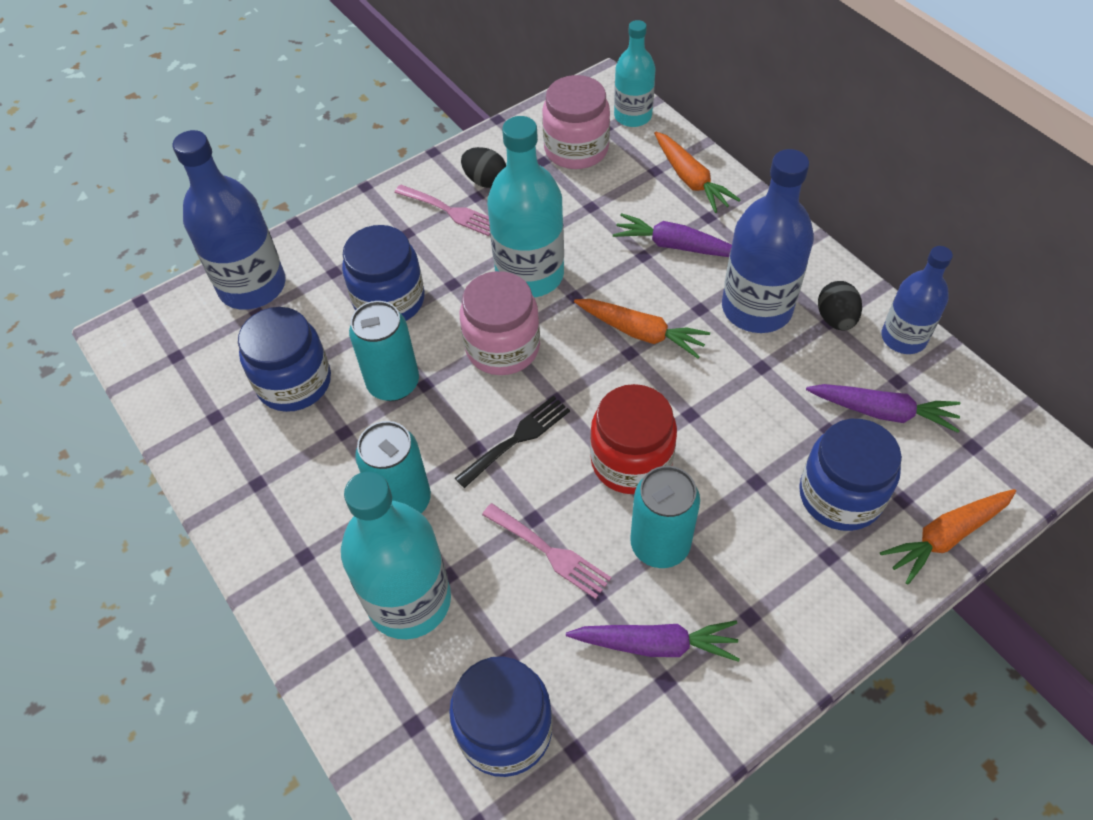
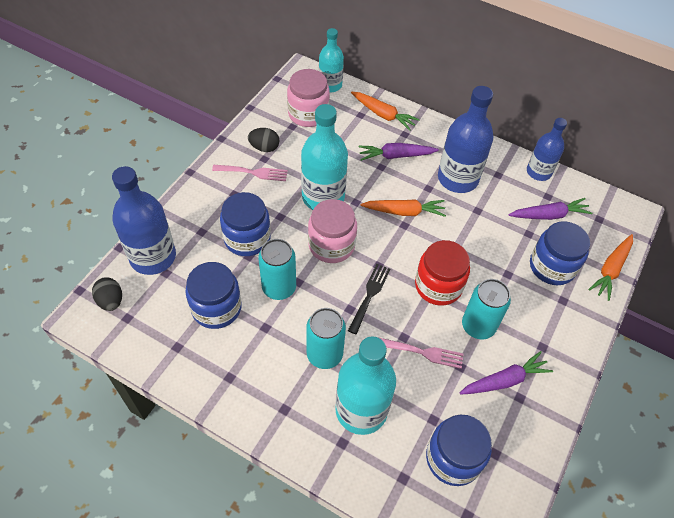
camera: 30 degrees left, 0 degrees up
black egg [818,281,862,331] -> black egg moved to [92,277,122,311]

